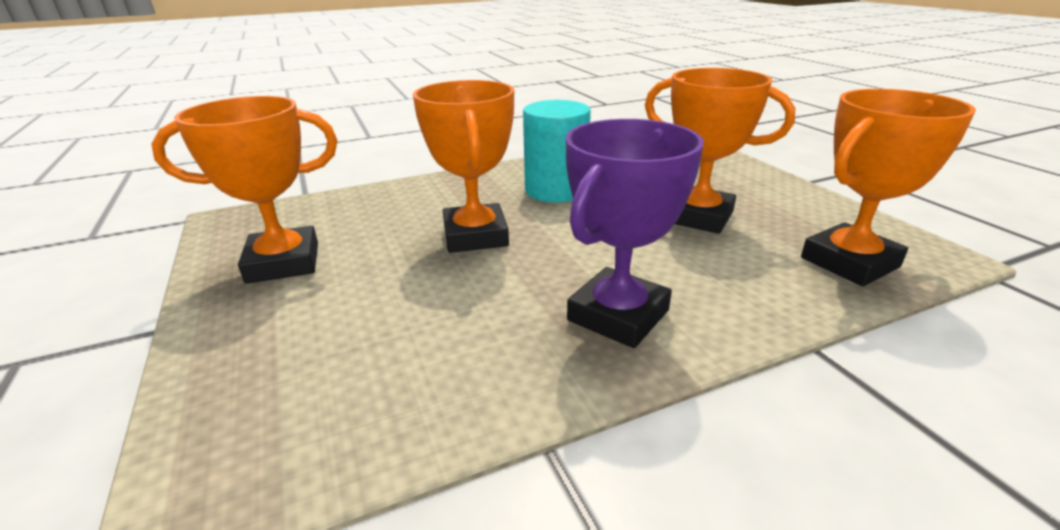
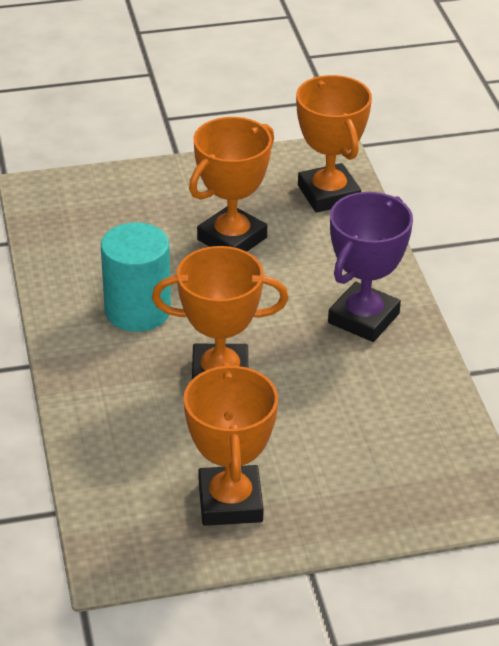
camera: 80 degrees left, 10 degrees up
purple trophy [566,119,704,348] -> purple trophy turned 75 degrees clockwise [328,192,413,342]

